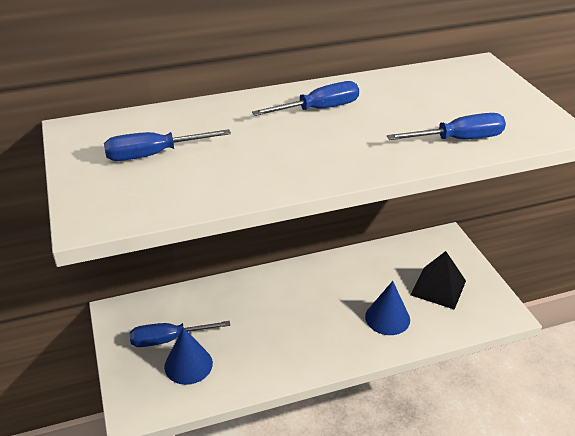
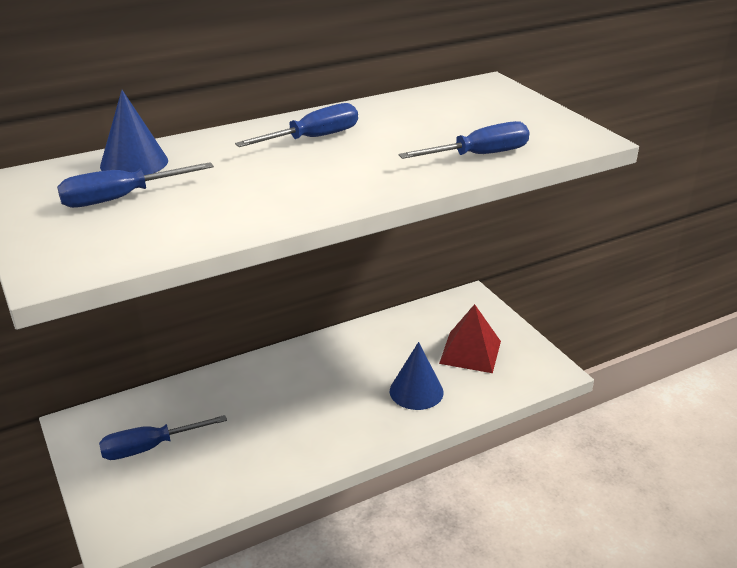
camera: 10 degrees left, 5 degrees down
blue cone [164,327,213,385] -> blue cone moved to [100,90,168,175]
black pyramid [411,251,466,310] -> red pyramid [439,304,501,373]

